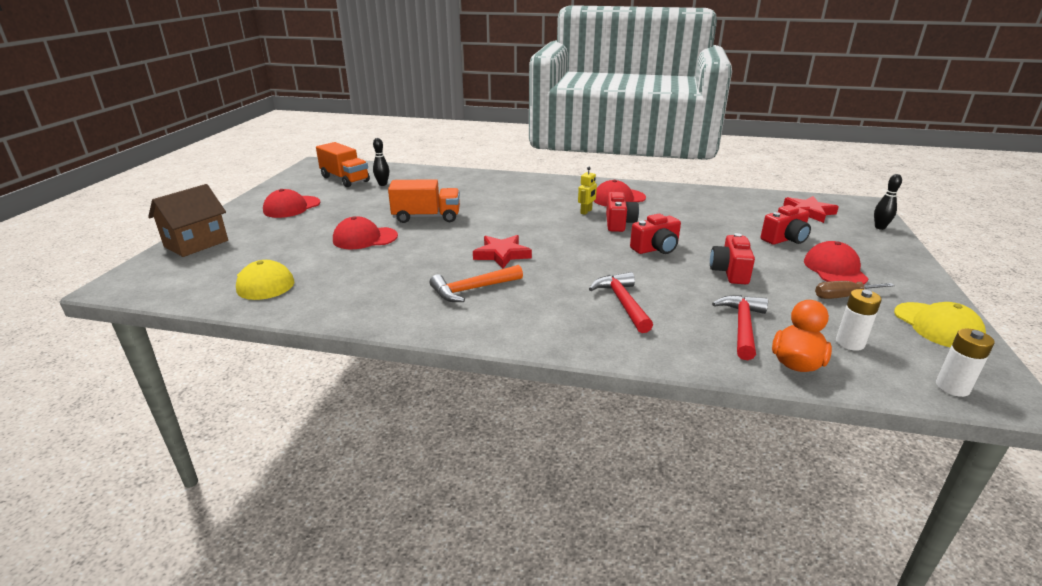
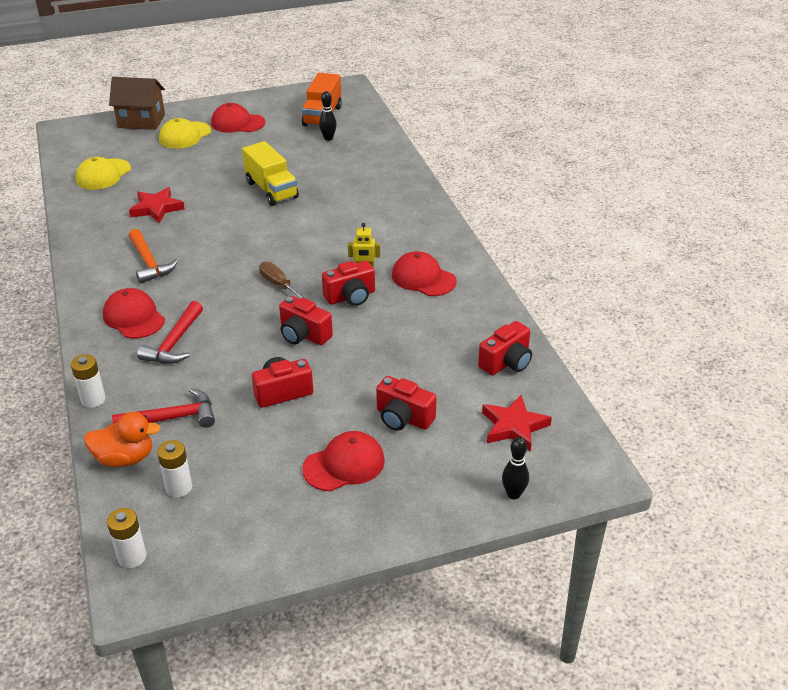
camera: 60 degrees right, 10 degrees up
red cap [333,216,398,249] -> red cap moved to [103,288,165,339]
orange truck [388,179,460,223] -> yellow truck [242,141,299,206]
orange hammer [430,265,523,302] -> orange hammer turned 150 degrees counterclockwise [129,229,178,284]
red star [473,235,532,269] -> red star moved to [129,187,185,224]
red hammer [589,272,653,333] -> red hammer turned 150 degrees clockwise [137,301,203,364]
brown screwdriver [815,281,895,299] -> brown screwdriver moved to [259,262,307,299]
yellow cap [894,302,986,348] -> yellow cap moved to [159,118,211,149]
none -> white battery [71,354,106,408]
none -> red camera [478,321,532,375]

